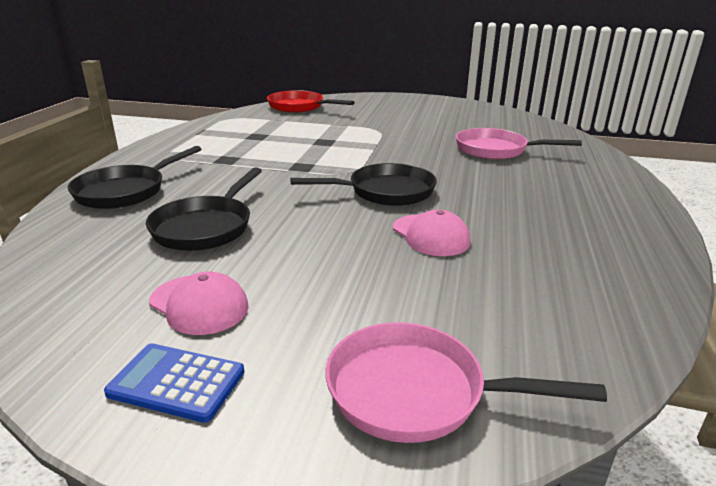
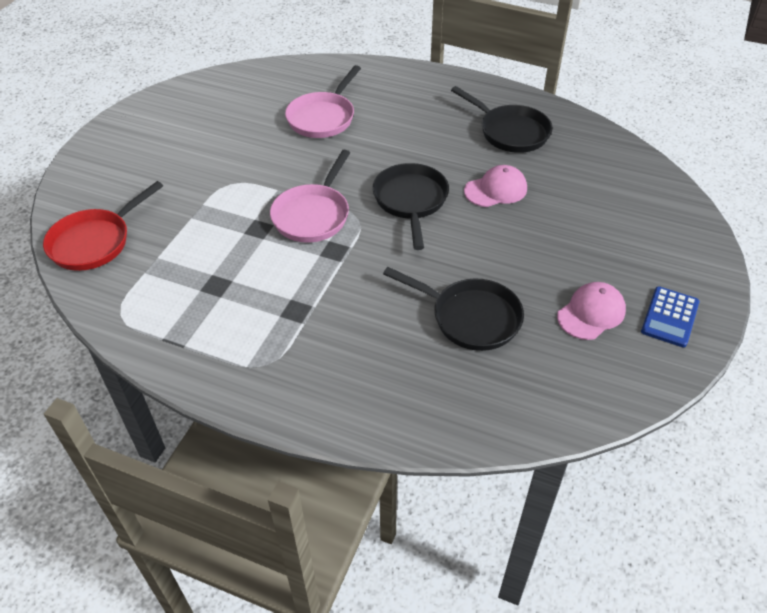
camera: 80 degrees left, 20 degrees up
black pan [68,146,201,209] -> black pan moved to [451,86,552,153]
pink pan [326,322,607,443] -> pink pan moved to [270,150,350,243]

